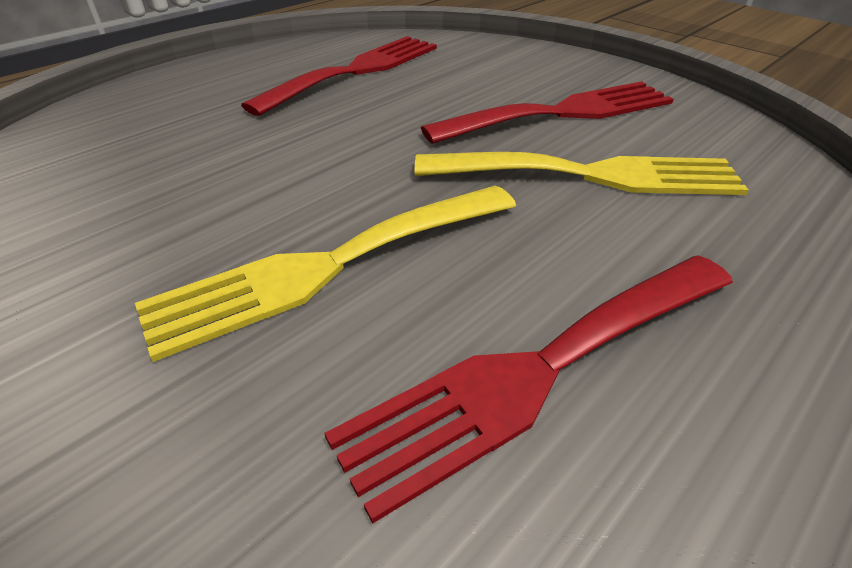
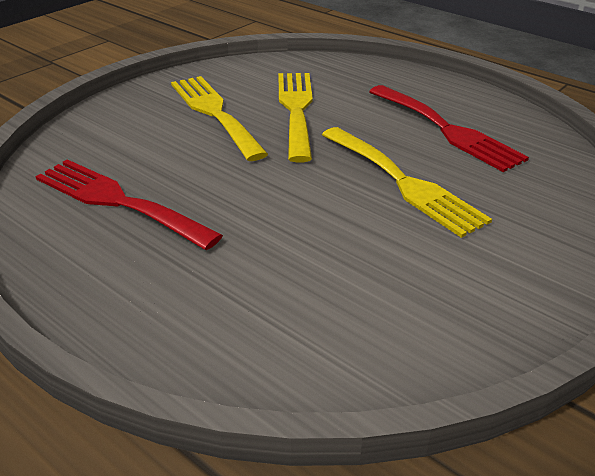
camera: 95 degrees left, 5 degrees down
red fork [421,81,674,144] -> yellow fork [171,76,268,161]

